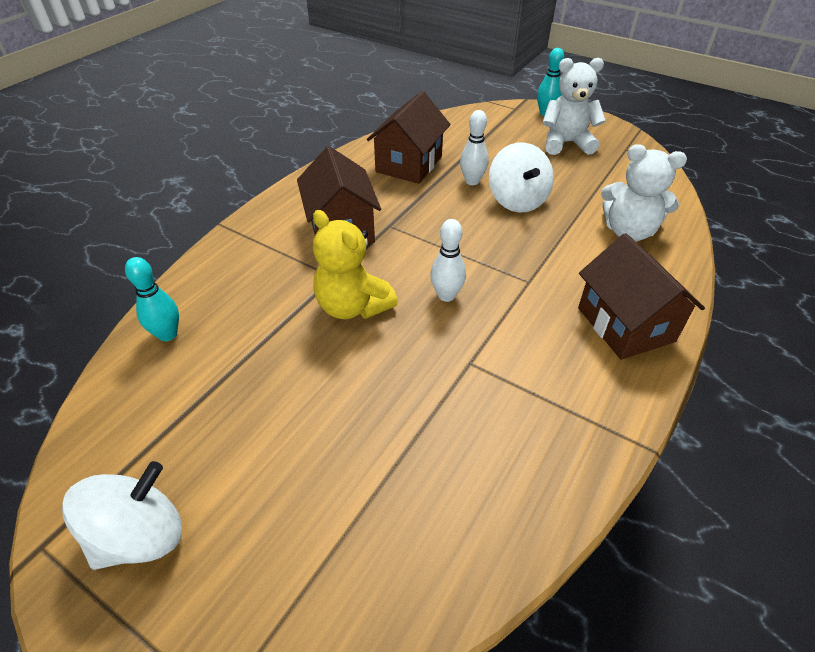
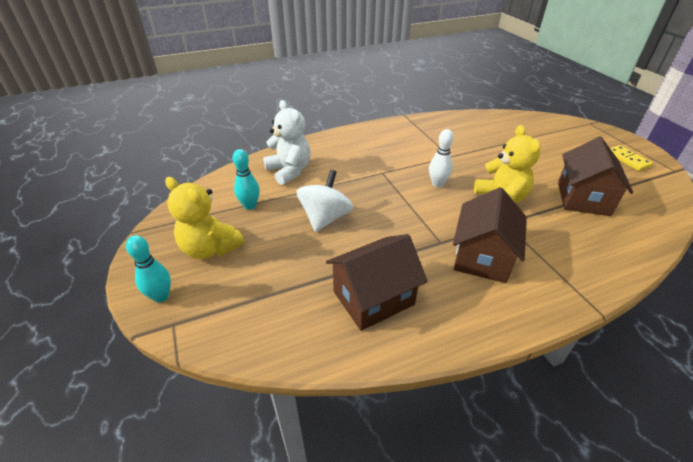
camera: 145 degrees left, 5 degrees down
white spinning top [62,461,182,570] -> yellow domino [610,145,653,171]
turquoise bowling pin [125,257,179,341] -> turquoise bowling pin moved to [233,149,260,210]
white bowling pin [460,110,489,185] -> none
white teddy bear [542,58,606,155] -> yellow teddy bear [165,177,244,259]
brown house [578,233,705,360] -> brown house moved to [558,137,633,216]

